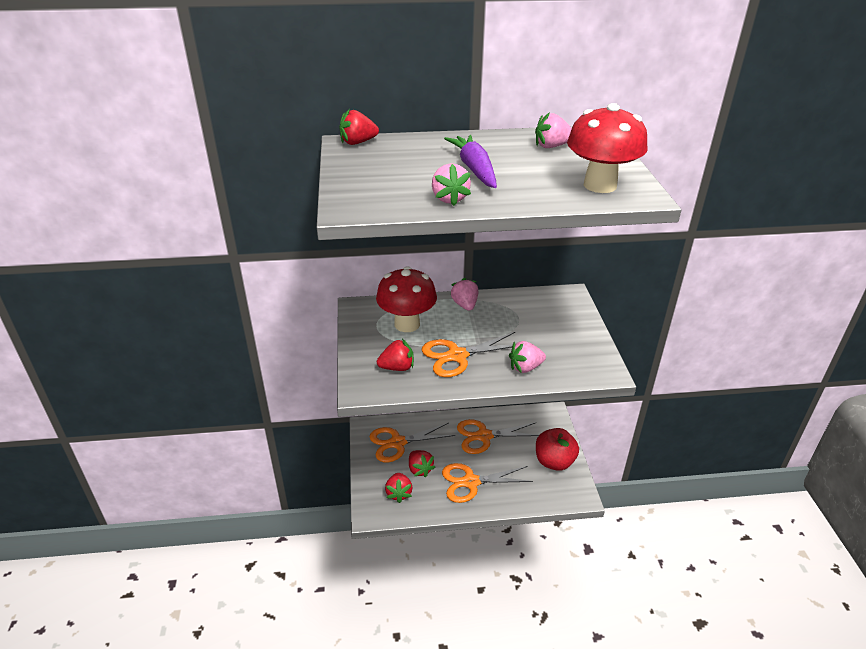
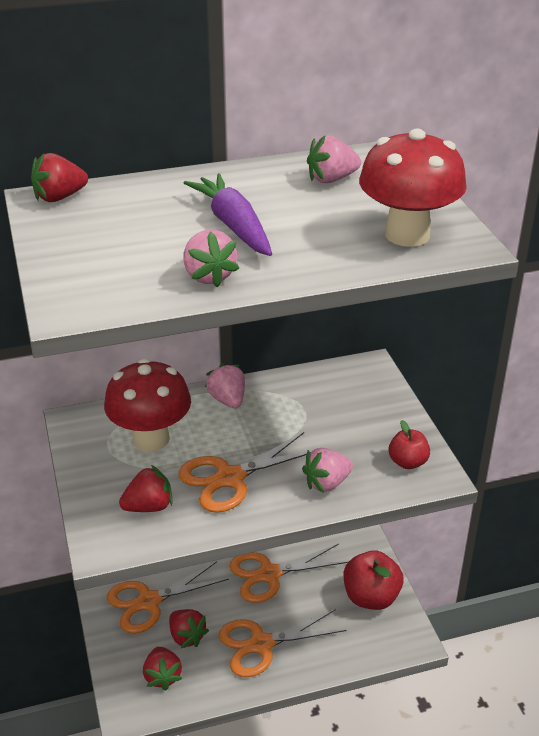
camera: 10 degrees left, 0 degrees up
none -> red apple [389,420,430,469]

